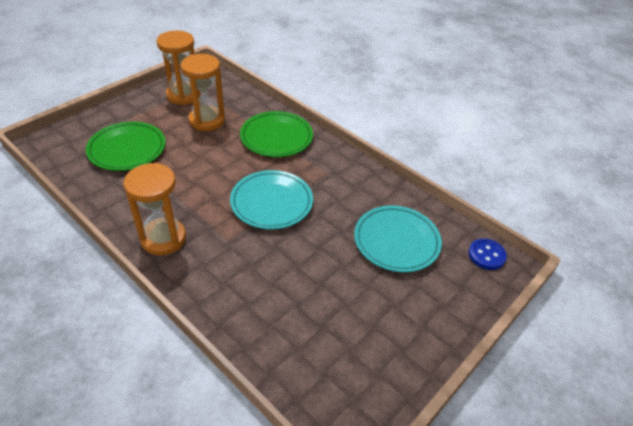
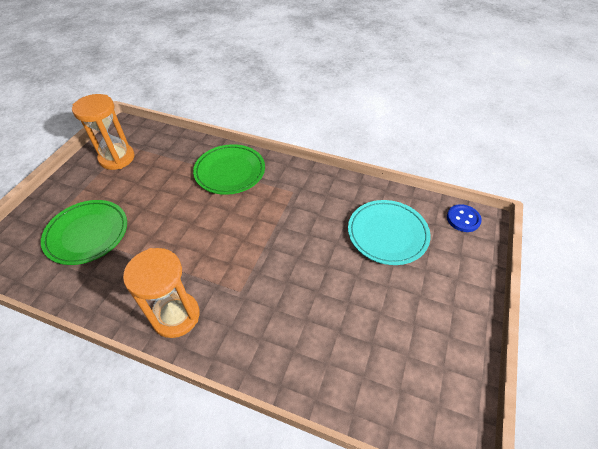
camera: 20 degrees left, 5 degrees up
orange hourglass [180,54,225,131] -> none
turquoise plate [230,170,313,229] -> none

